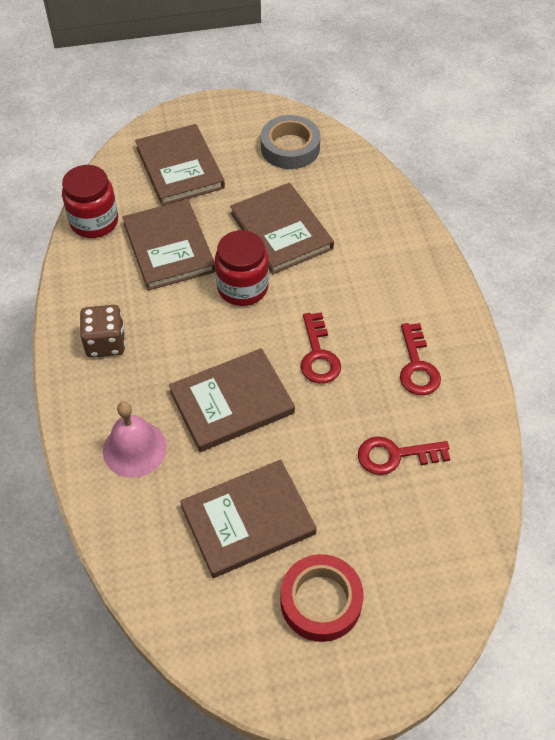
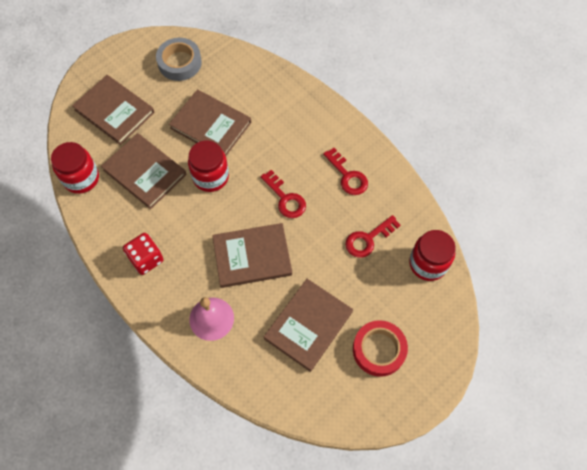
camera: 30 degrees left, 10 degrees up
brown dice [80,305,125,358] -> red dice [123,233,163,275]
brown book [169,348,295,452] -> brown book turned 45 degrees clockwise [212,223,292,288]
none -> red jar [409,230,456,281]

